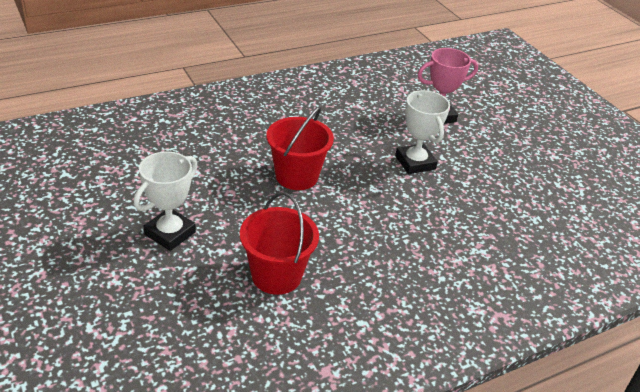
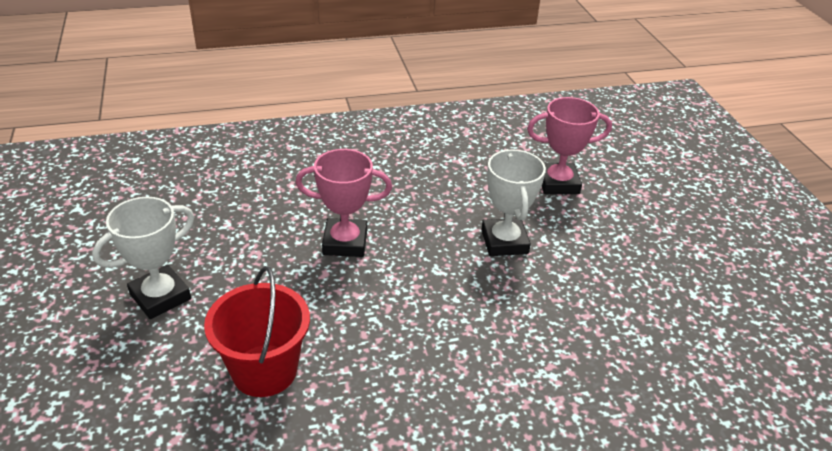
camera: 15 degrees right, 0 degrees up
red bucket [267,107,334,190] -> pink trophy [295,149,392,257]

